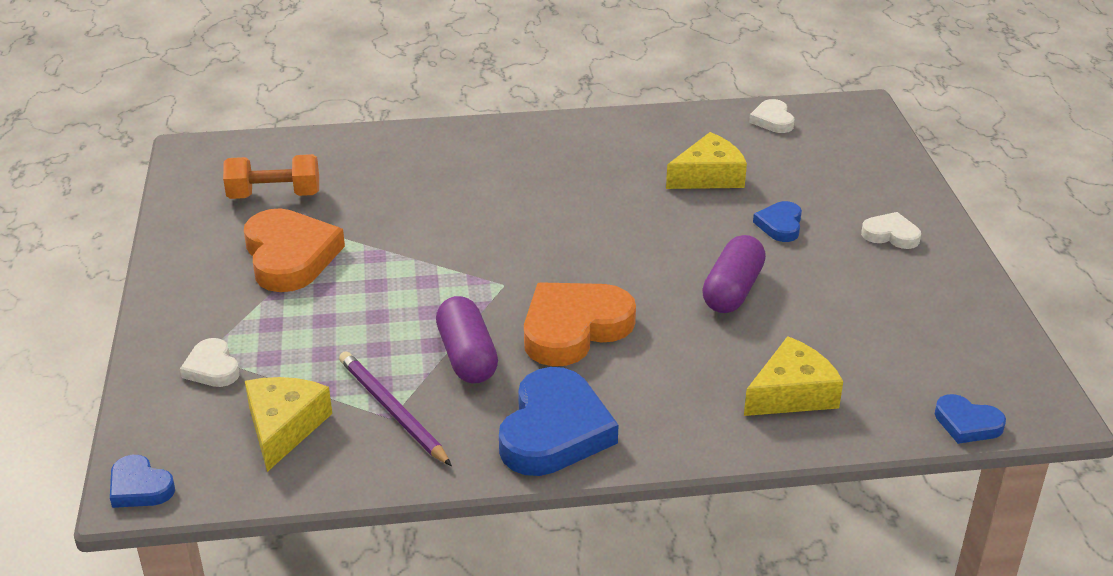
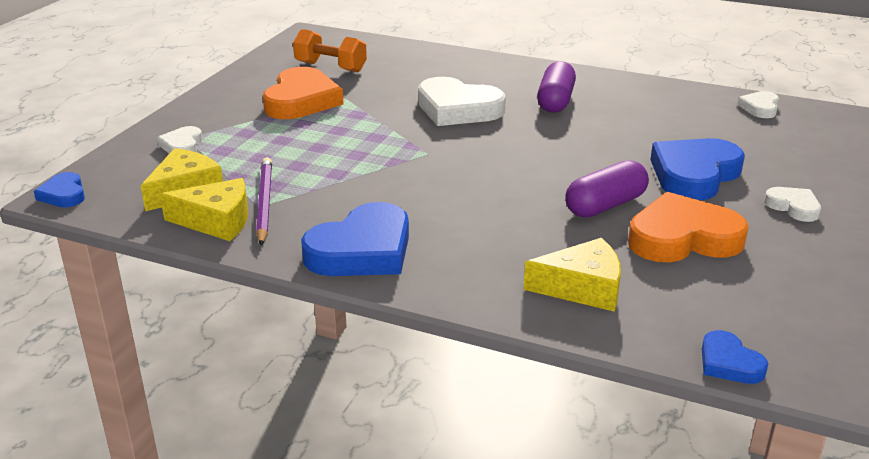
camera: 30 degrees right, 5 degrees down
purple capsule [436,296,498,384] -> purple capsule moved to [537,61,576,113]
orange heart [524,282,636,366] -> orange heart moved to [628,192,749,262]
yellow cheese [666,132,747,189] -> yellow cheese moved to [160,178,248,241]
blue heart [753,201,802,242] -> blue heart [650,138,745,200], size x1.96
none -> white heart [418,77,506,126]

